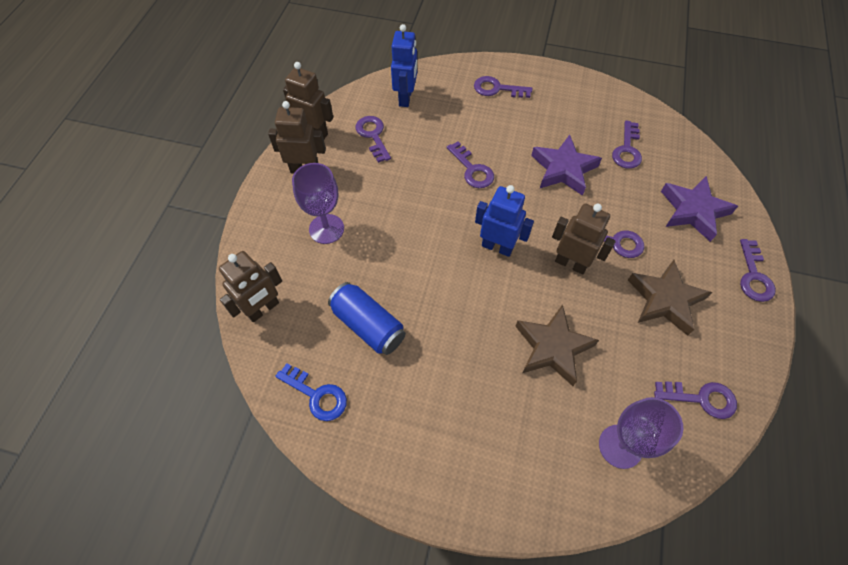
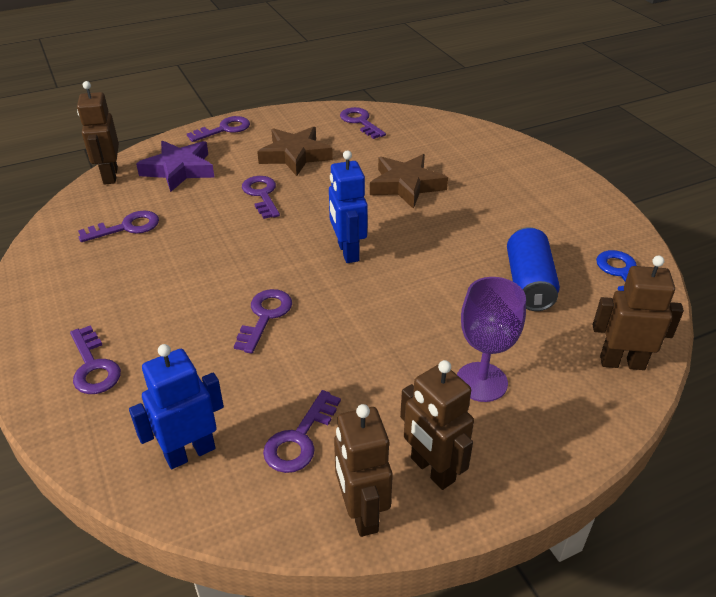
camera: 130 degrees left, 20 degrees down
purple star [531,135,602,196] -> none
brown robot [552,203,616,275] -> brown robot moved to [77,81,119,185]
purple goblet [599,397,683,469] -> none

